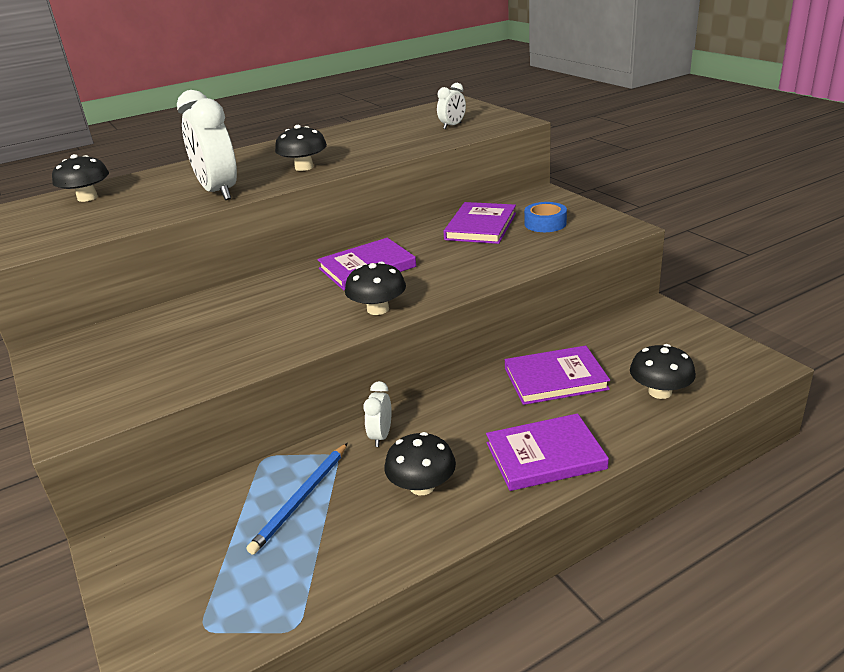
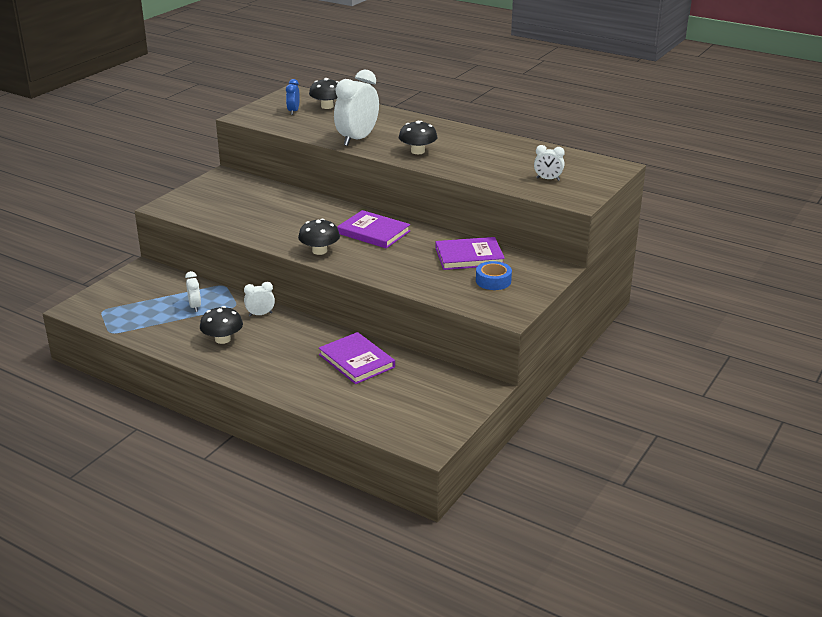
camera: 60 degrees right, 0 degrees up
blue pencil [247,443,348,555] -> white clock [185,271,201,312]
purple book [486,413,609,491] -> none
black mushroom [630,344,696,399] -> none
none -> blue clock [286,79,300,115]

